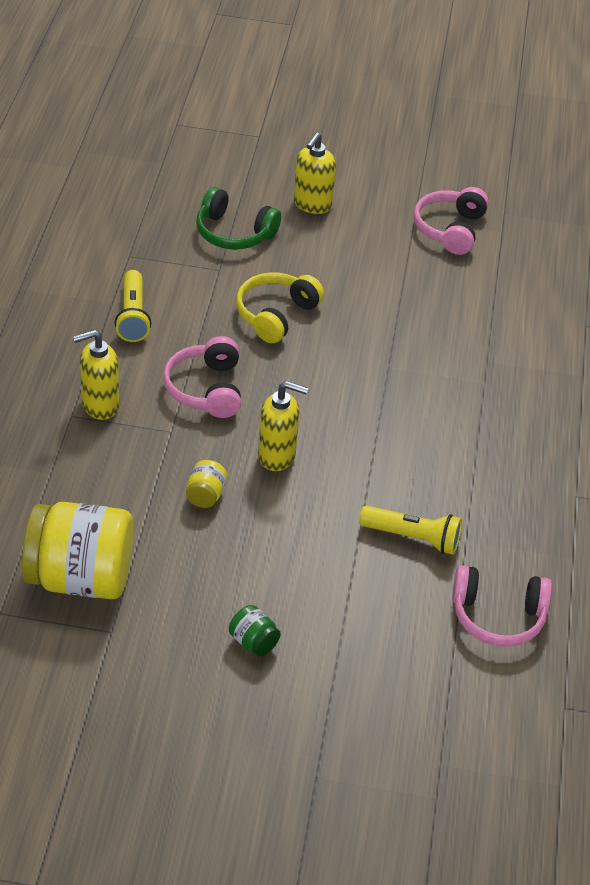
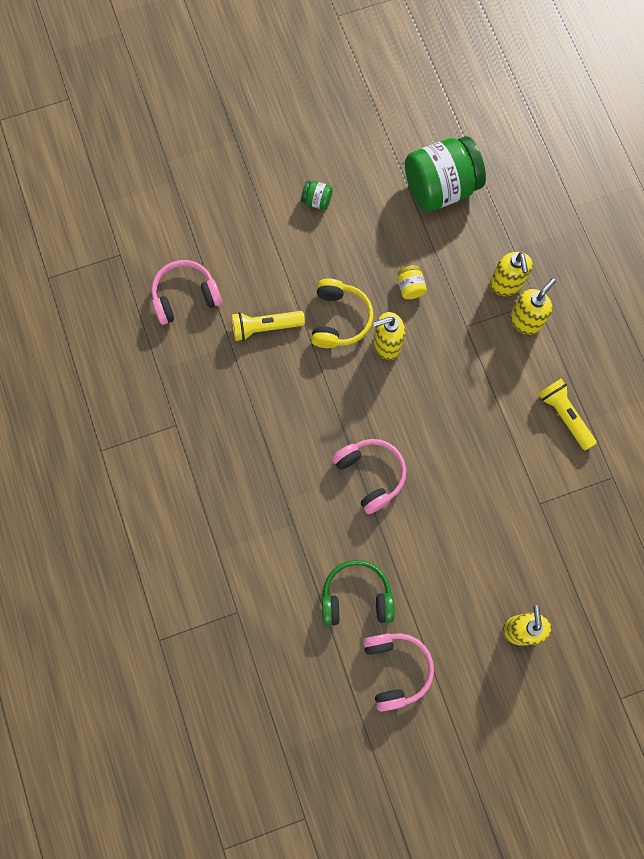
camera: 155 degrees right, 30 degrees up
yellow jar [22,502,133,599] -> green jar [405,136,486,212]
pink headphones [163,336,241,418] -> pink headphones moved to [332,439,406,514]
green headphones [196,187,281,250] -> green headphones moved to [322,560,395,626]
yellow headphones [236,272,324,343] -> yellow headphones moved to [311,279,373,348]
none -> yellow soap dispenser [490,252,533,296]

